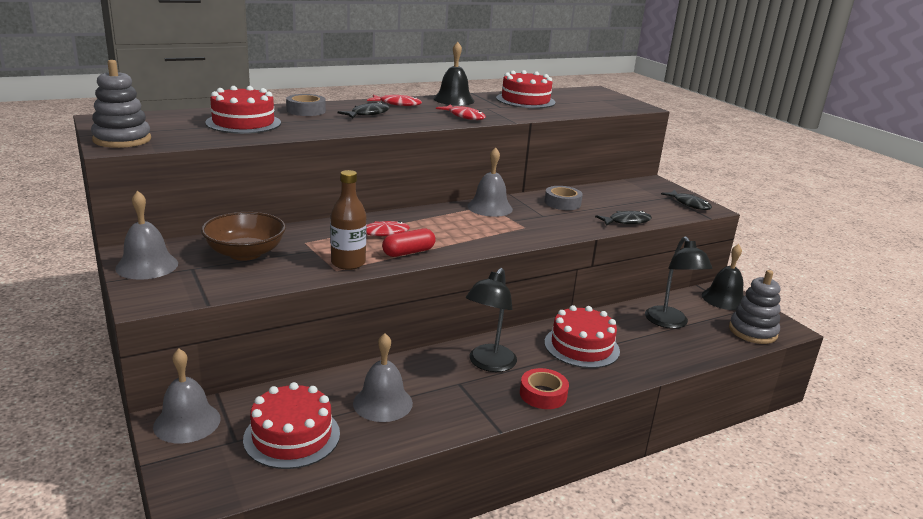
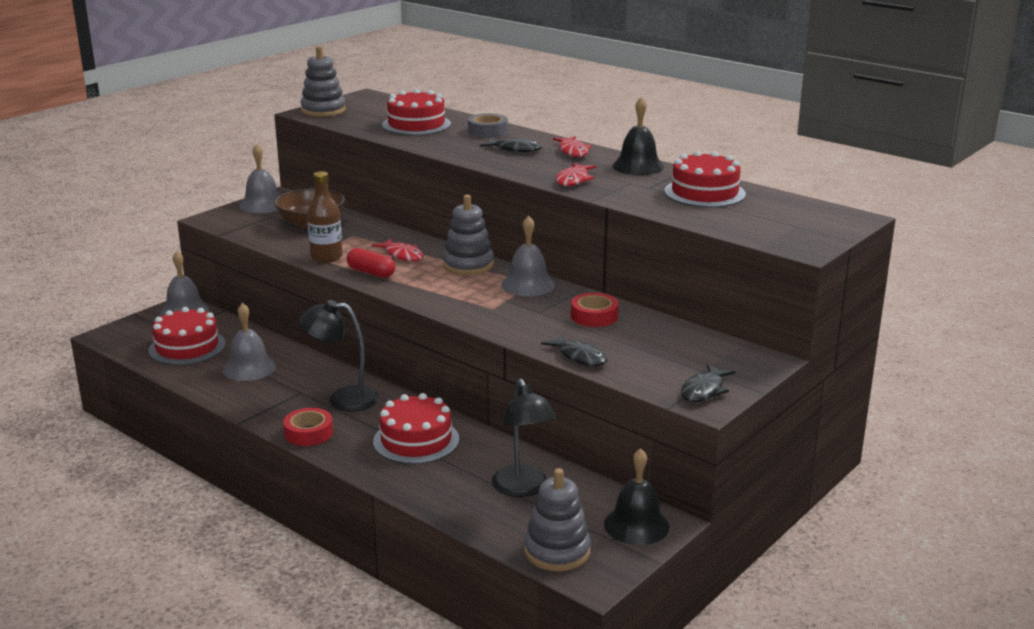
camera: 70 degrees right, 0 degrees up
grey tape [544,186,583,210] -> red tape [571,293,619,327]
black lamp [645,236,713,329] -> black lamp turned 75 degrees counterclockwise [492,378,556,497]
none -> grey stacking toy [443,195,494,275]

